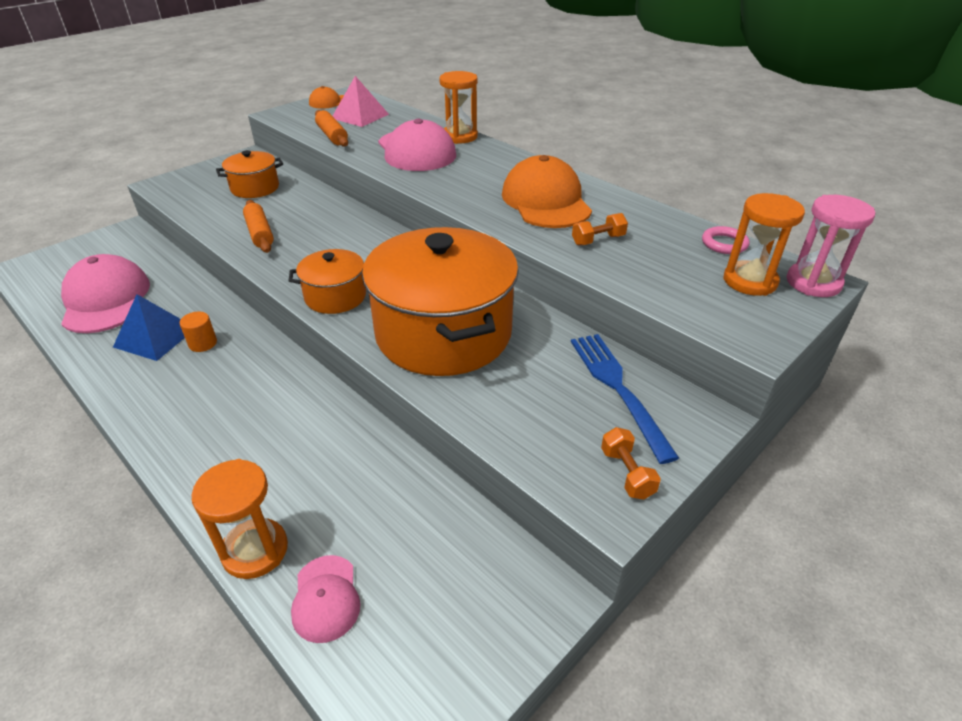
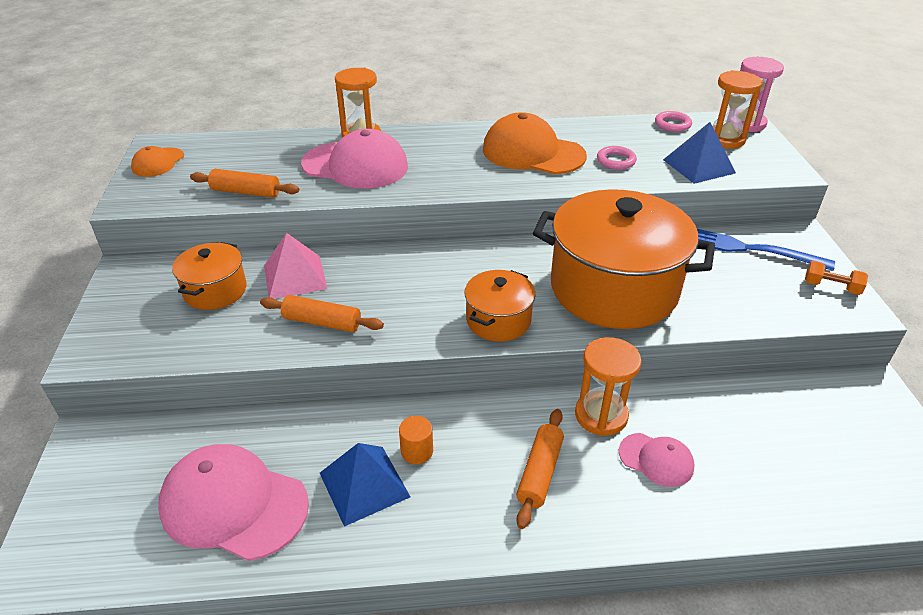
camera: 50 degrees left, 0 degrees up
orange hourglass [191,459,288,579] -> orange hourglass moved to [575,337,642,436]
pink cap [291,555,361,643] -> pink cap moved to [619,433,695,487]
pink pyramid [333,76,389,127] -> pink pyramid moved to [264,233,327,299]
orange dumbbell [572,213,628,245] -> pink ring [597,146,637,170]
none -> orange rolling pin [516,409,564,529]
none -> blue pyramid [663,122,736,184]

